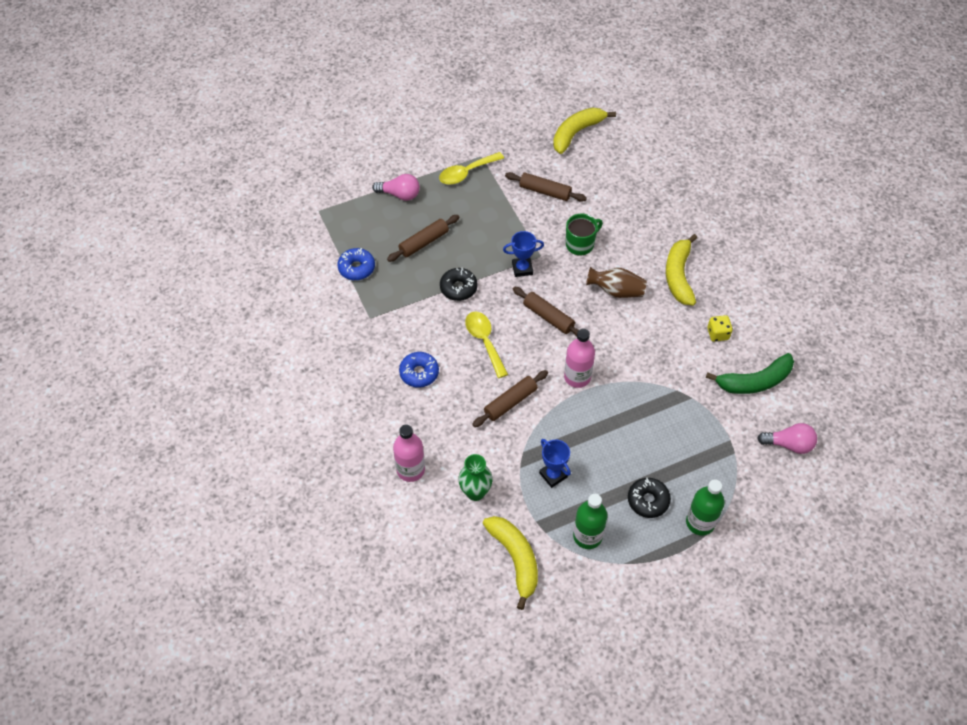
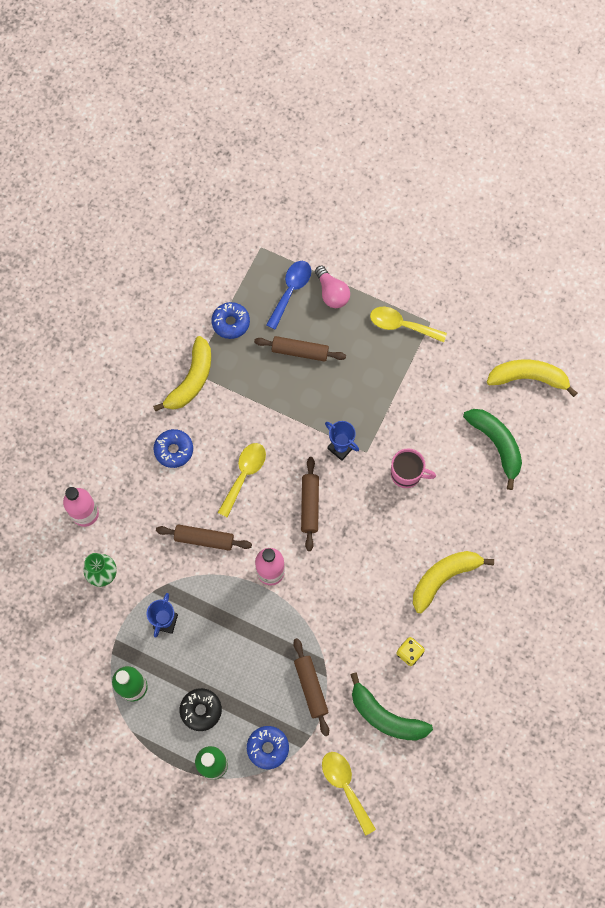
camera: 50 degrees right, 15 degrees up
black donut [440,268,478,301] -> none
yellow banana [483,516,538,610] -> yellow banana moved to [153,336,211,412]
brown rolling pin [505,172,587,202] -> brown rolling pin moved to [293,638,329,736]
green mug [566,214,603,255] -> pink mug [391,448,436,488]
brown vase [586,267,647,298] -> none
pink light bulb [757,423,817,454] -> yellow spoon [322,752,376,836]
none -> blue donut [247,726,289,769]
none -> blue spoon [266,261,311,330]
none -> green banana [463,409,522,490]

